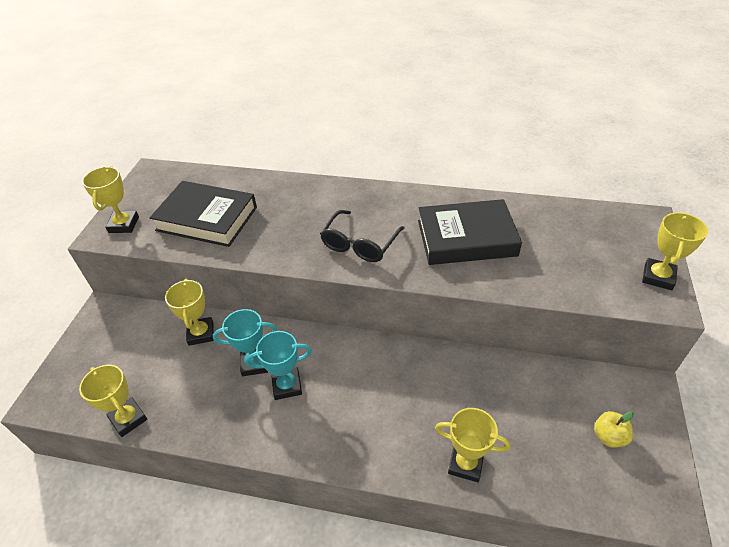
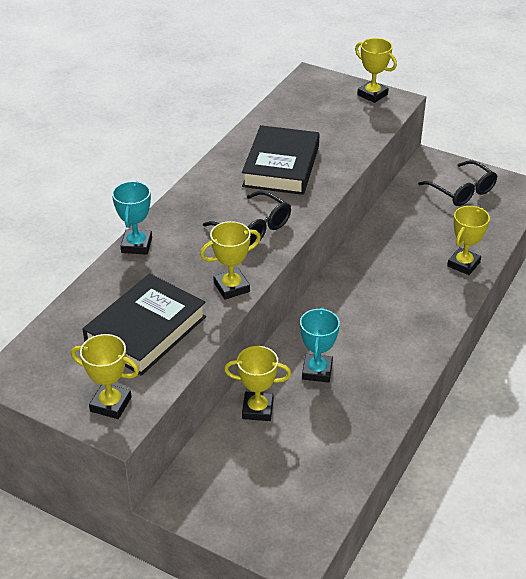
camera: 75 degrees left, 5 degrees down
yellow trophy [79,365,147,437] -> yellow trophy moved to [200,221,261,300]
turquoise trophy [246,331,312,400] -> turquoise trophy moved to [112,181,152,255]
yellow apple [594,411,634,448] -> black glasses [418,160,497,206]

